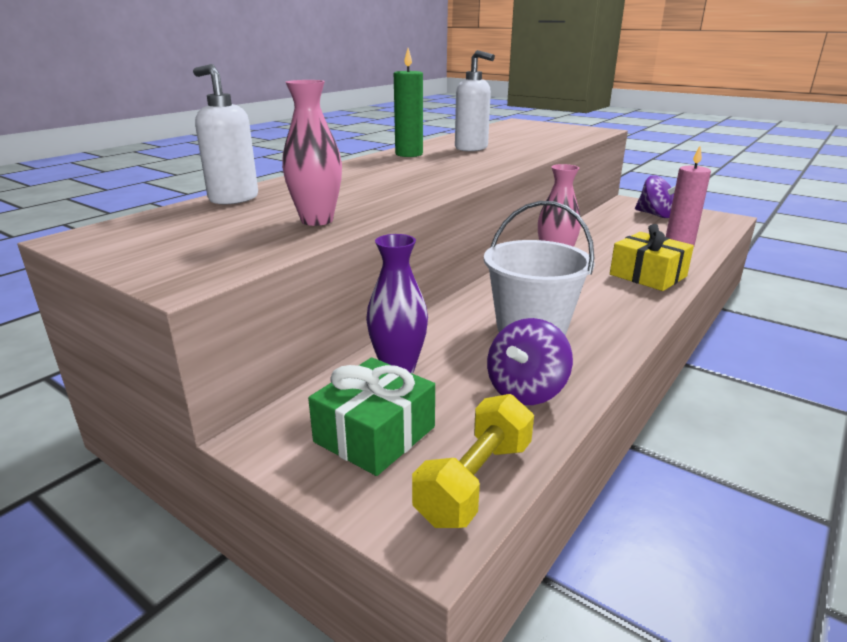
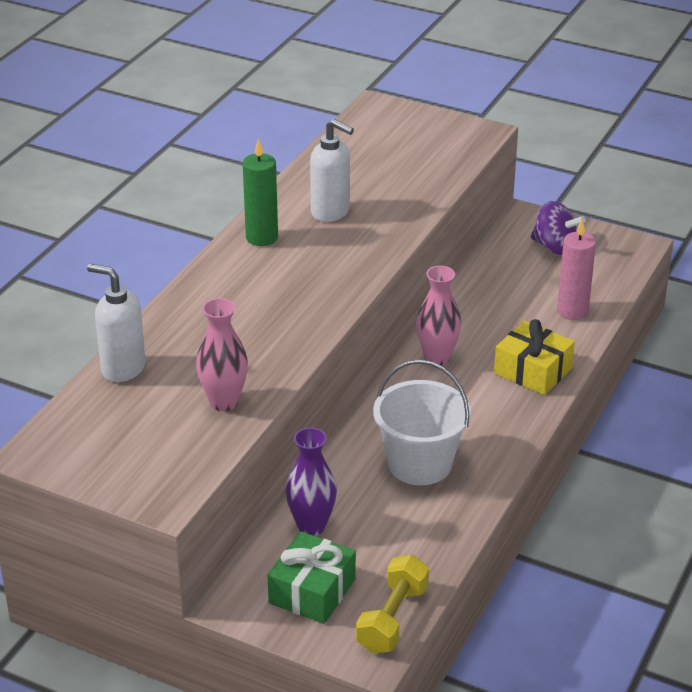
camera: 10 degrees left, 10 degrees up
purple spinning top [487,318,573,405] -> none

